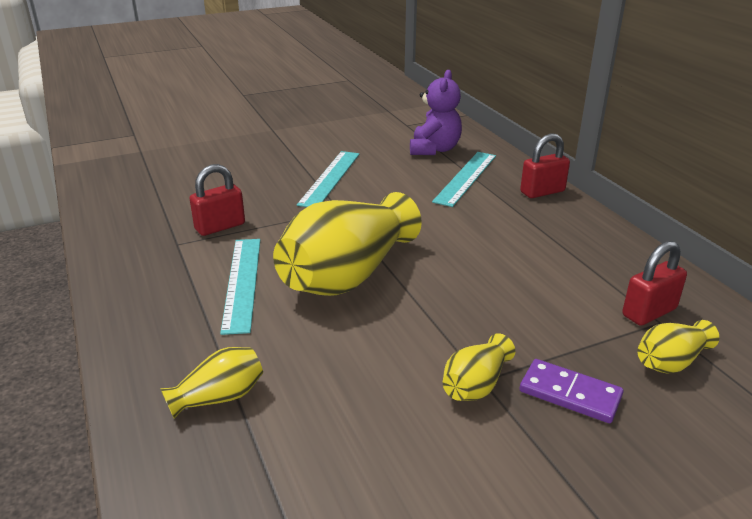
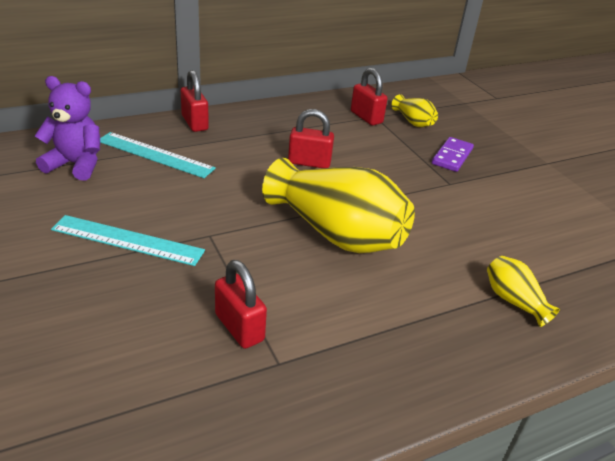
camera: 95 degrees left, 5 degrees up
turquoise ruler [220,239,260,335] -> none
yellow vase [443,333,515,401] -> none
none -> red padlock [288,109,334,168]

